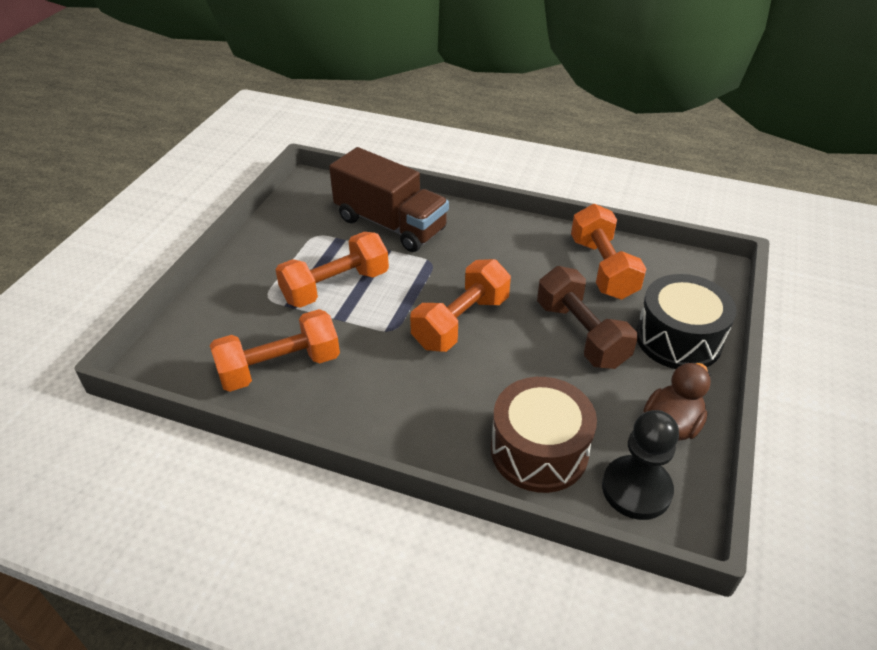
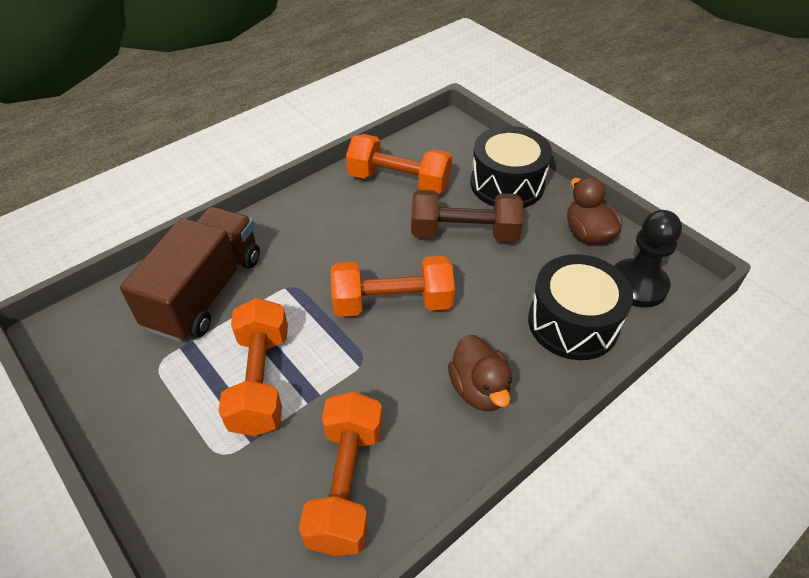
camera: 60 degrees left, 5 degrees up
brown truck [329,147,449,252] -> brown truck turned 45 degrees counterclockwise [120,207,260,342]
orange dumbbell [410,259,511,352] -> orange dumbbell turned 75 degrees counterclockwise [331,256,455,317]
brown drum [491,377,597,493] -> black drum [528,254,633,360]
none -> brown duck [448,334,512,411]

